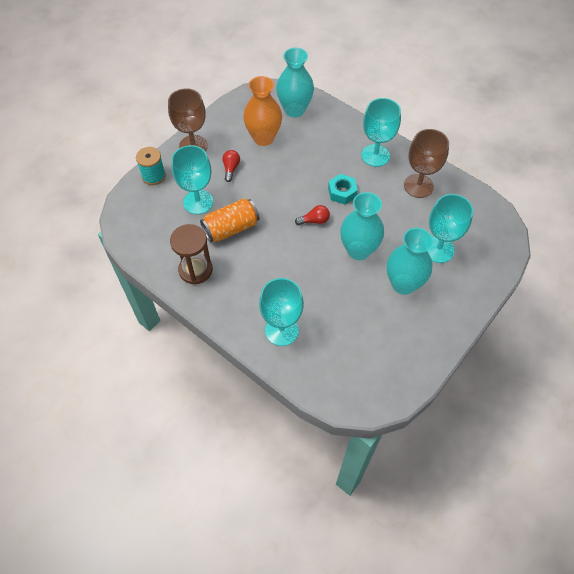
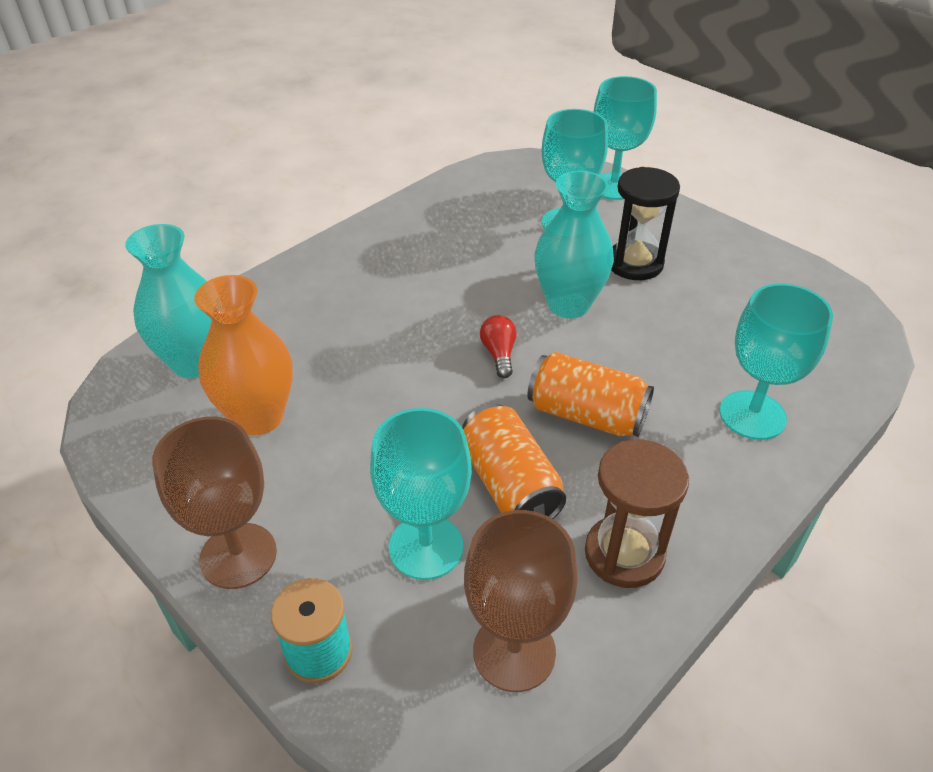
camera: 85 degrees left, 15 degrees down
red light bulb [222,150,240,182] -> none
turquoise nut [328,174,358,204] -> none
turquoise goblet [361,98,401,167] -> turquoise goblet moved to [594,76,657,200]
turquoise vase [387,228,433,295] -> black hourglass [611,167,680,280]
brown goblet [404,129,449,198] -> brown goblet moved to [464,510,578,692]
none -> orange can [527,352,654,437]

